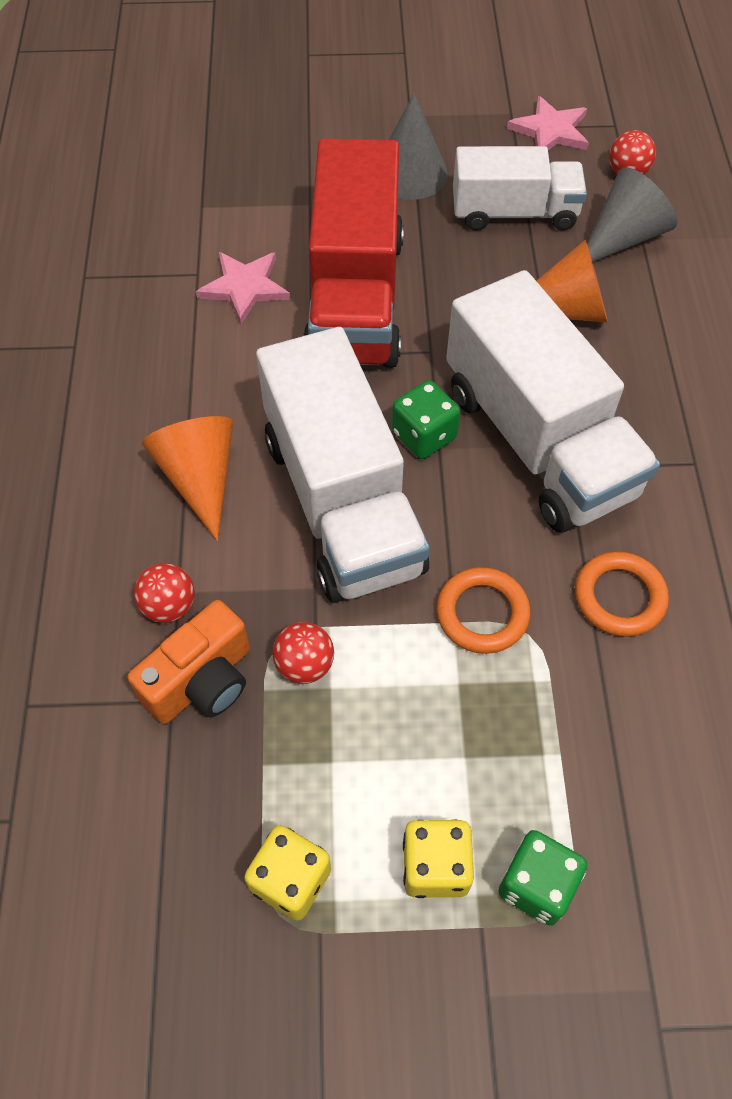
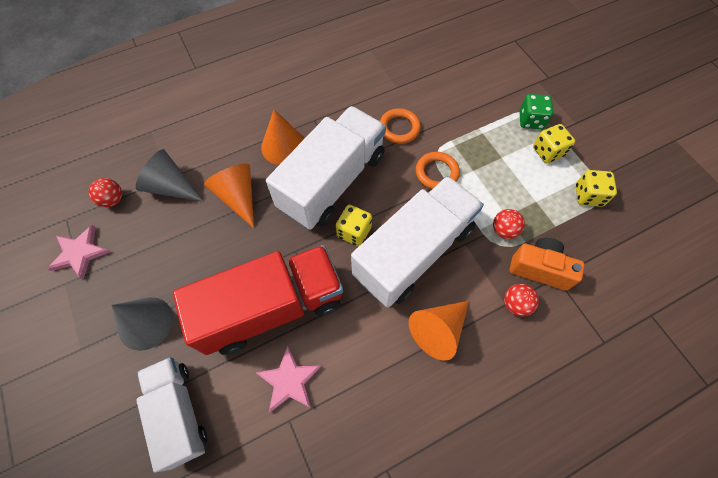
camera: 115 degrees left, 5 degrees up
green dice [392,380,460,459] -> yellow dice [336,205,372,246]
white truck [453,146,587,231] -> white truck moved to [136,357,207,473]
none -> orange cone [261,109,304,165]

